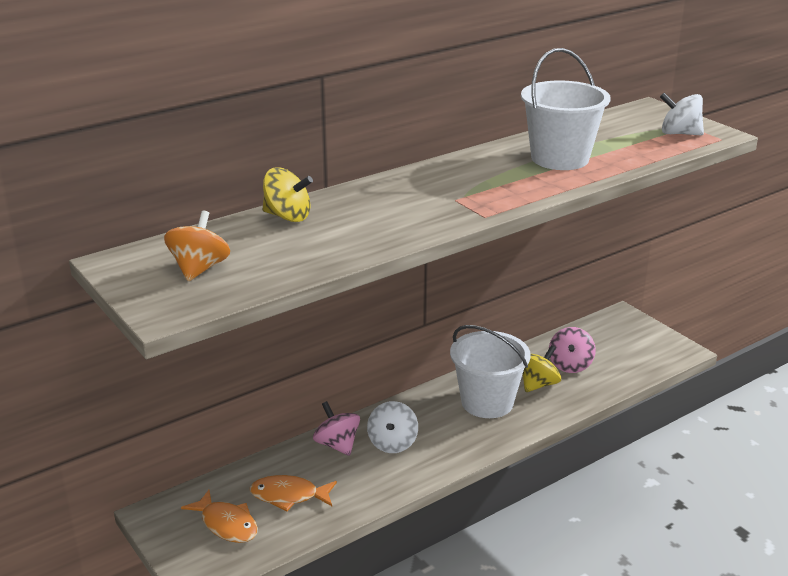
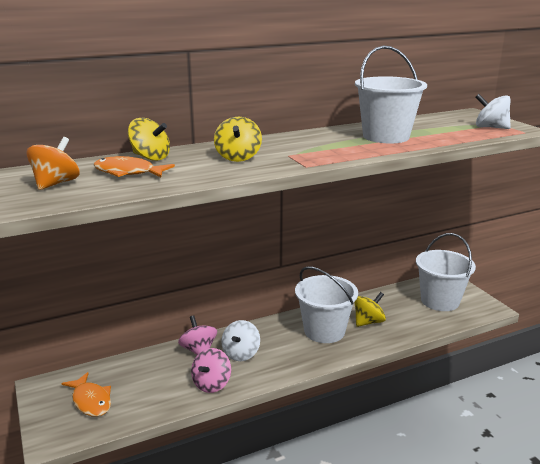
camera: 10 degrees right, 5 degrees down
orange fish [250,475,337,511] -> orange fish moved to [93,156,175,177]
pink spinning top [549,327,596,373] -> pink spinning top moved to [191,348,231,393]
none -> yellow spinning top [214,117,262,162]
none -> white bucket [416,233,476,311]

